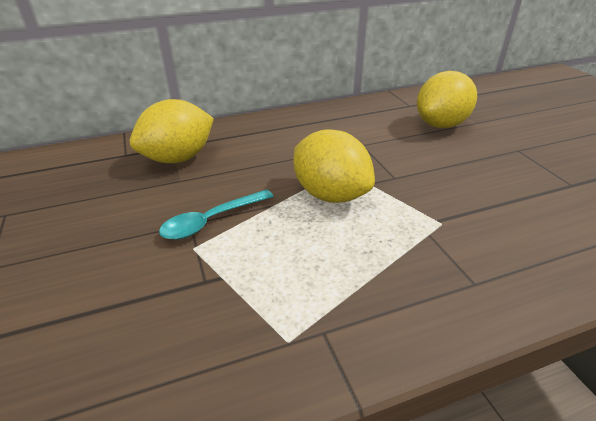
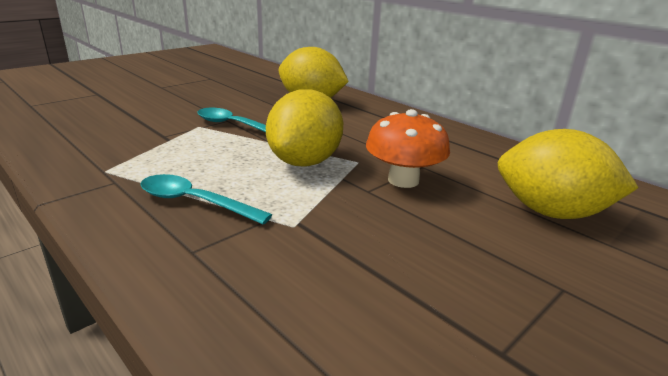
camera: 65 degrees right, 10 degrees down
none -> turquoise spoon [140,174,272,225]
none -> orange mushroom [366,109,450,188]

